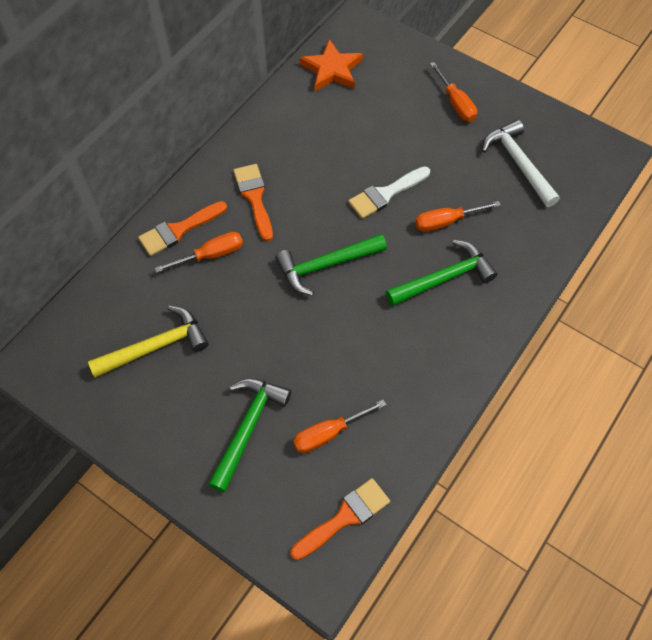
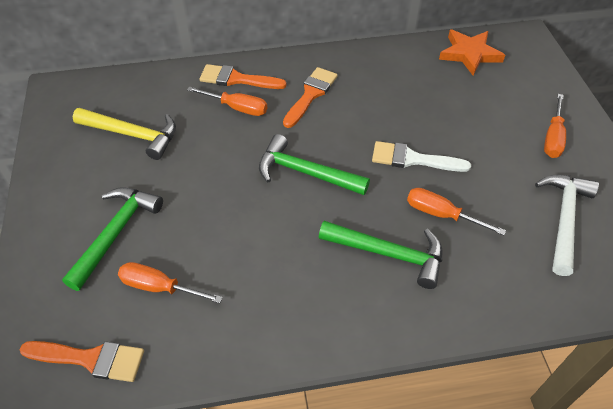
camera: 45 degrees right, 10 degrees down
green hammer [208,378,291,493] -> green hammer turned 45 degrees counterclockwise [62,187,163,291]

